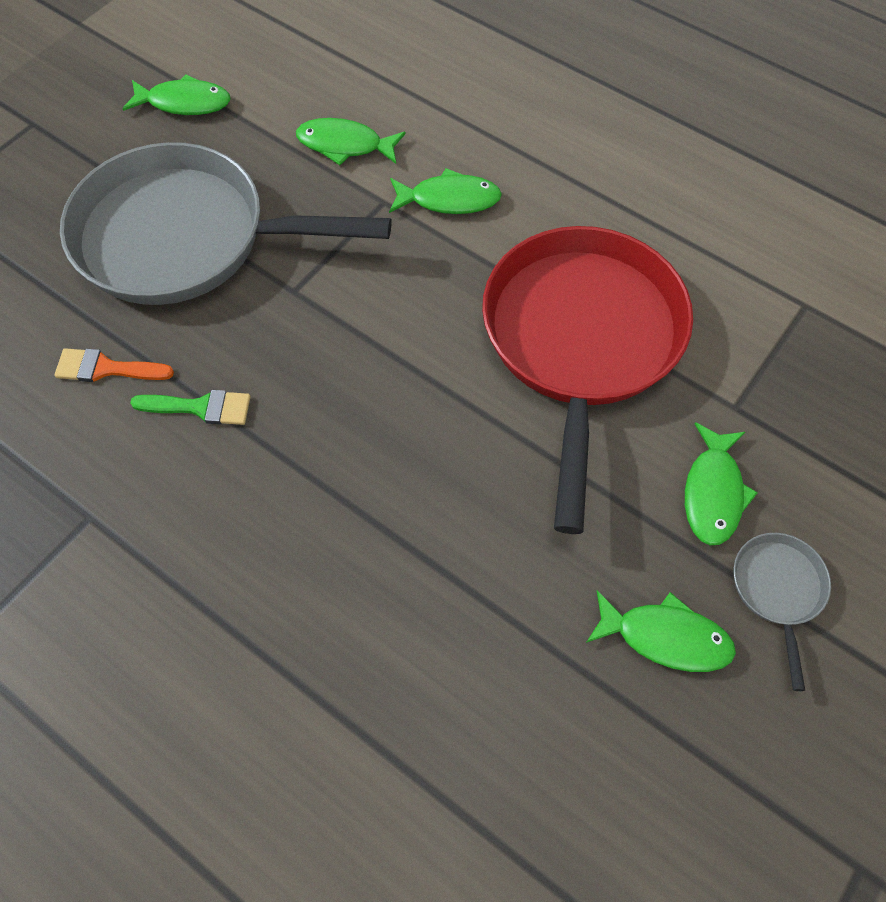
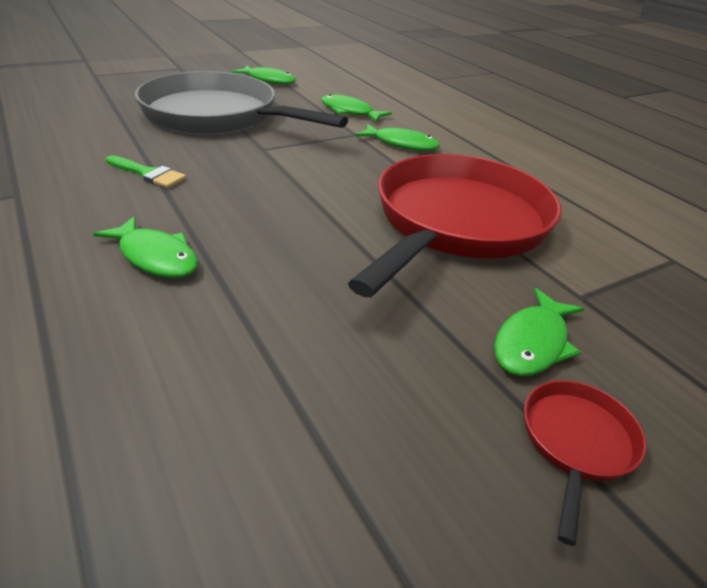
camera: 20 degrees right, 25 degrees down
orange brush [55,348,174,382] -> none
green fish [586,590,736,672] -> green fish moved to [93,216,198,278]
grey pan [734,533,831,691] -> red pan [524,380,647,546]

